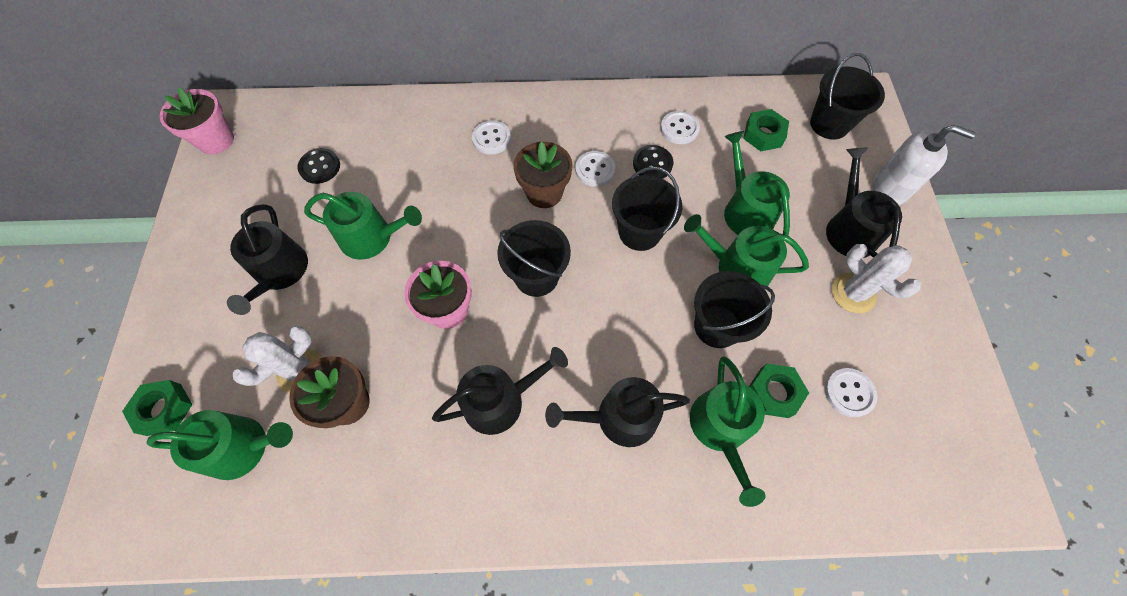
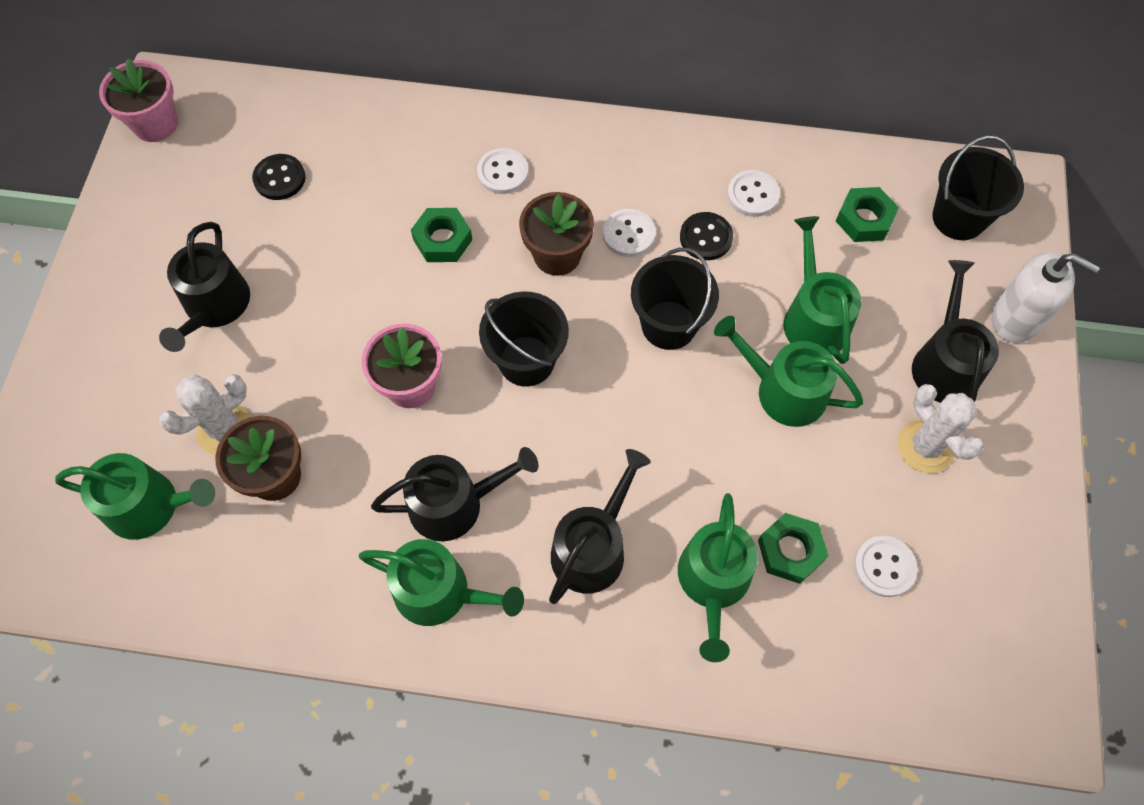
camera: 10 degrees right, 0 degrees up
green nut [122,380,193,436] -> green nut moved to [411,208,472,262]
green watering can [304,192,422,260] -> green watering can moved to [359,539,524,626]
black watering can [545,377,690,447] -> black watering can turned 120 degrees clockwise [549,449,651,604]
black bucket [694,271,775,348] -> none

